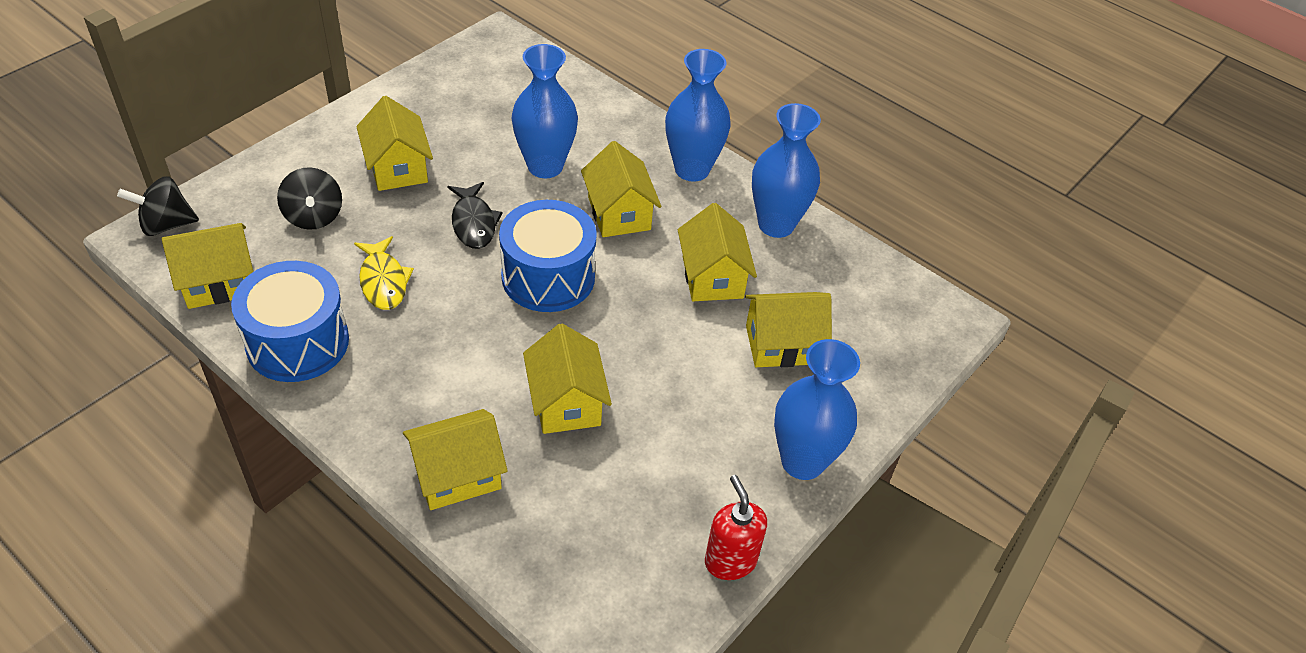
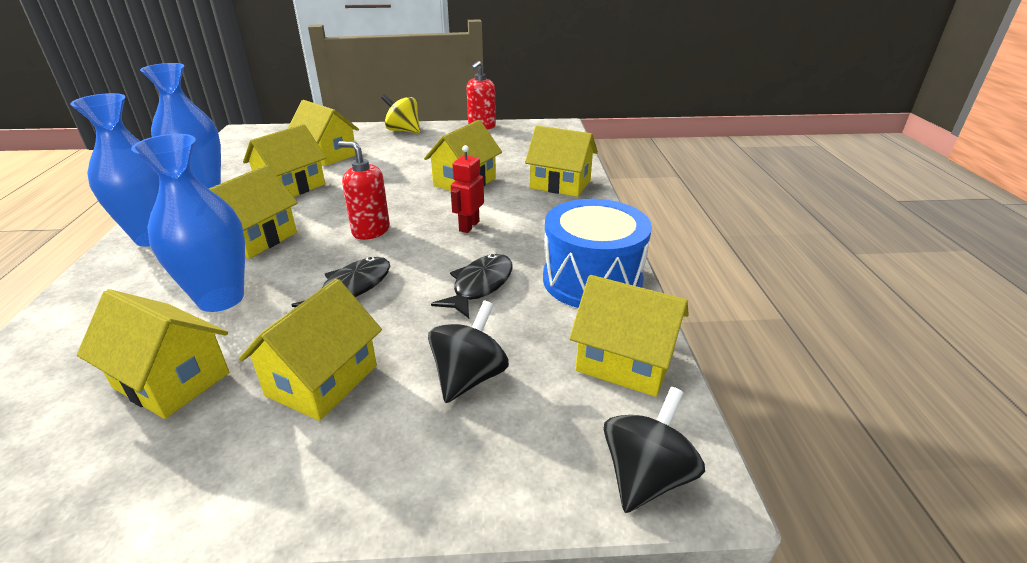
camera: 130 degrees left, 15 degrees down
black spinning top [117,176,199,236] -> black spinning top turned 90 degrees counterclockwise [604,387,705,513]
yellow fish [354,236,414,310] -> black fish [431,254,513,318]
blue drum [499,200,597,312] -> red soap dispenser [338,141,390,240]
blue vase [774,339,860,480] -> yellow spinning top [382,94,420,133]
none -> yellow house [77,289,229,419]
none -> red robot [451,145,484,233]

